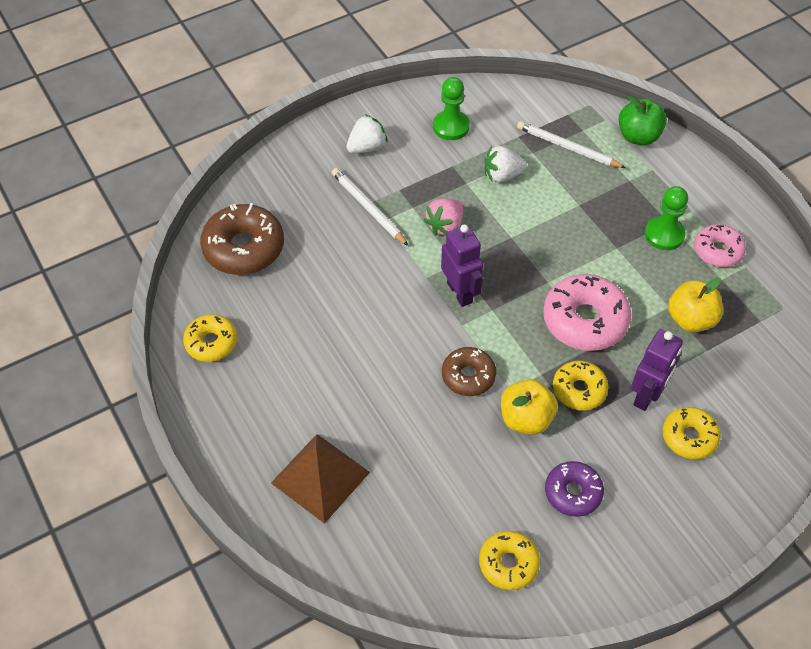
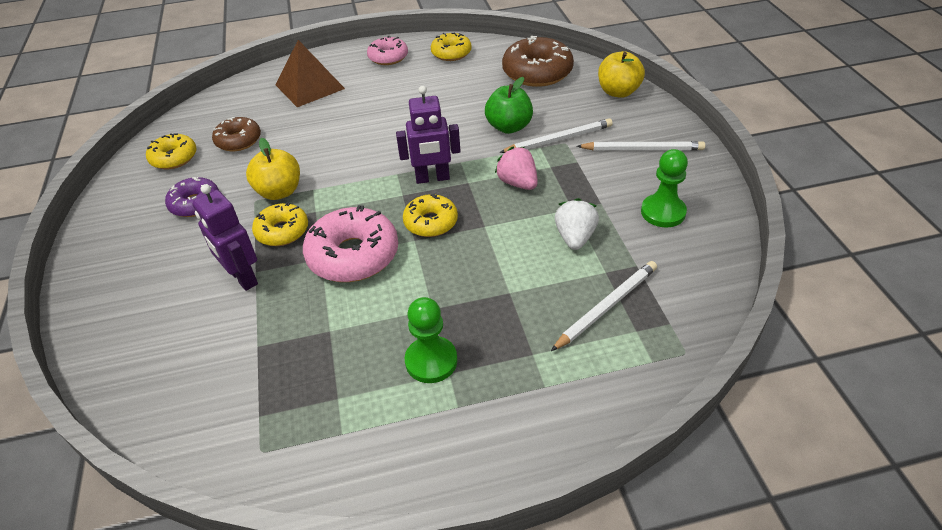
camera: 110 degrees right, 10 degrees down
white strawberry [346,114,388,153] -> white pencil [577,141,705,150]
brown donut [442,347,496,396] -> brown donut moved to [212,117,261,151]
green apple [619,95,667,145] -> green apple moved to [485,77,533,134]
yellow donut [662,407,721,459] -> yellow donut moved to [403,194,458,237]
yellow apple [668,278,723,332] -> yellow apple moved to [598,51,645,98]
pink donut [694,224,746,267] -> pink donut moved to [367,36,408,65]

